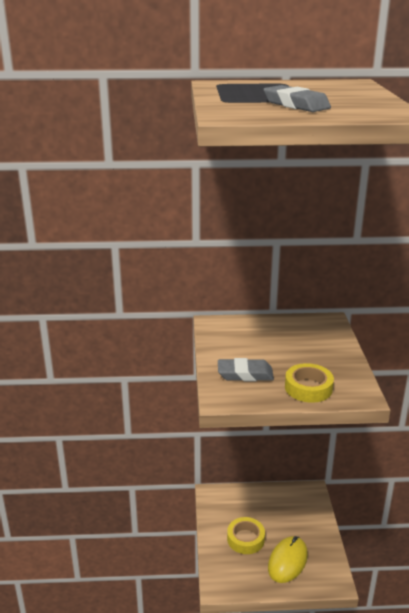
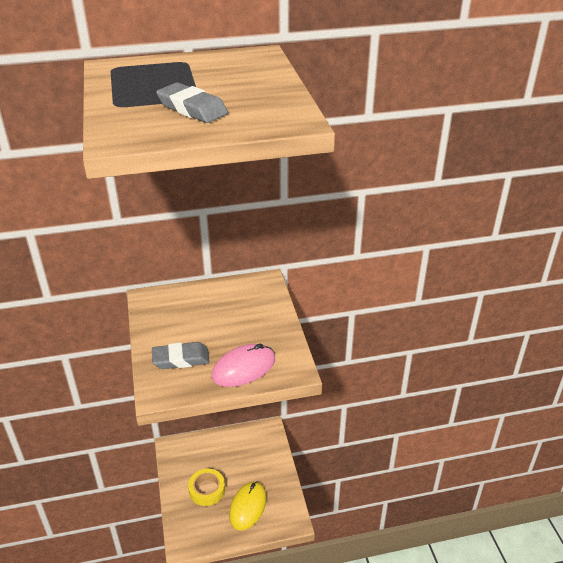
camera: 10 degrees left, 10 degrees up
yellow tape [285,363,334,403] -> pink mouse [211,344,275,387]

